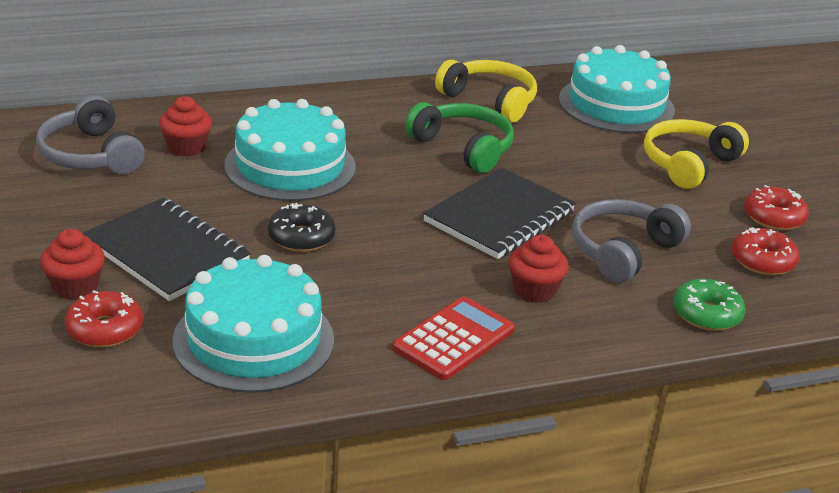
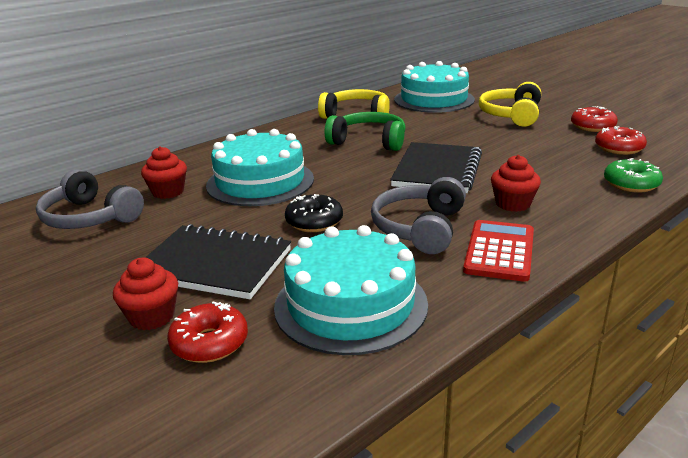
camera: 20 degrees left, 5 degrees down
grey headphones [572,199,691,283] -> grey headphones moved to [371,177,466,254]

